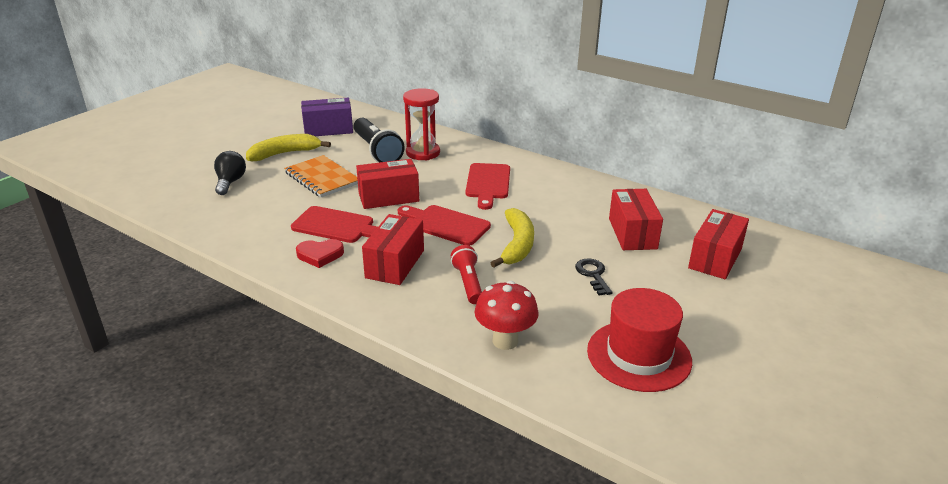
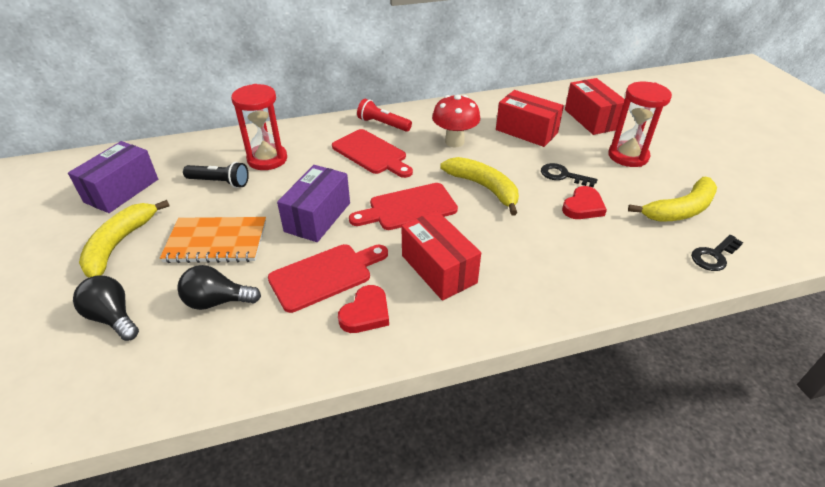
camera: 50 degrees left, 10 degrees up
black flashlight [354,118,404,163] -> black flashlight [183,162,249,188], size x0.62
red box [356,159,419,209] -> purple box [277,165,350,242]
red flashlight [451,245,482,304] -> red flashlight moved to [357,99,412,132]
red mushroom [475,281,539,350] -> red mushroom moved to [432,94,480,147]
red hat [587,288,692,392] -> yellow banana [628,177,717,222]
none -> black light bulb [177,265,261,310]
none -> red heart [562,186,607,219]
none -> red hourglass [608,82,672,167]
none -> black key [691,235,743,271]

